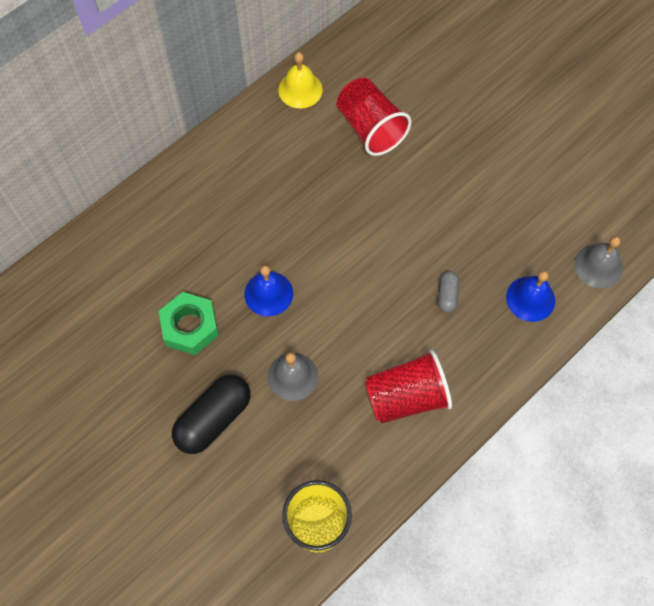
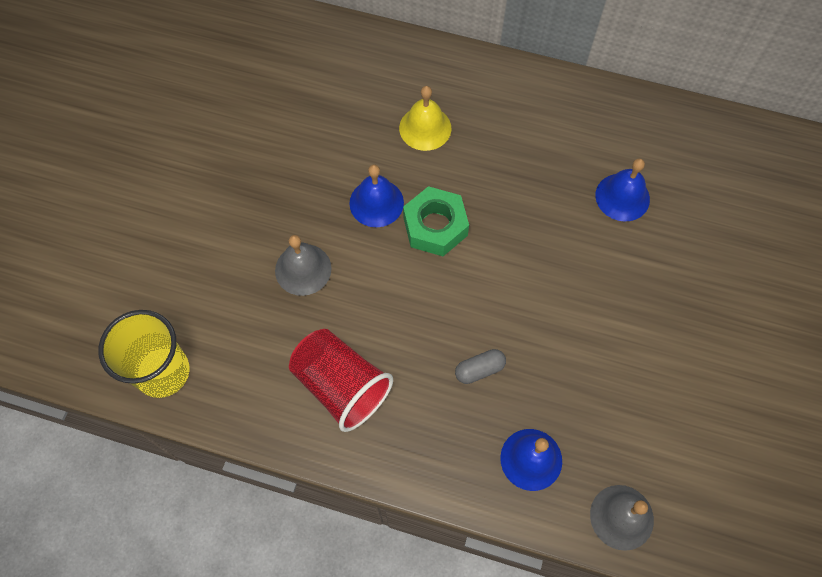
camera: 60 degrees right, 0 degrees up
green nut [159,292,219,355] -> green nut moved to [403,186,469,256]
black capsule [172,375,251,454] -> none
yellow bell [278,52,323,108] -> yellow bell moved to [399,86,451,151]
red cup [337,78,411,156] -> blue bell [595,158,650,221]

